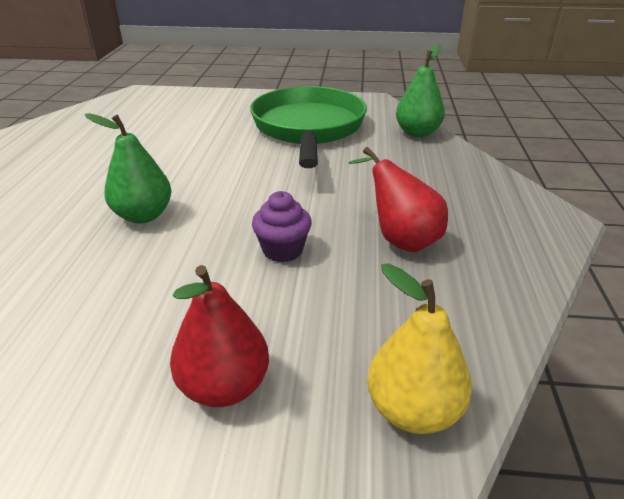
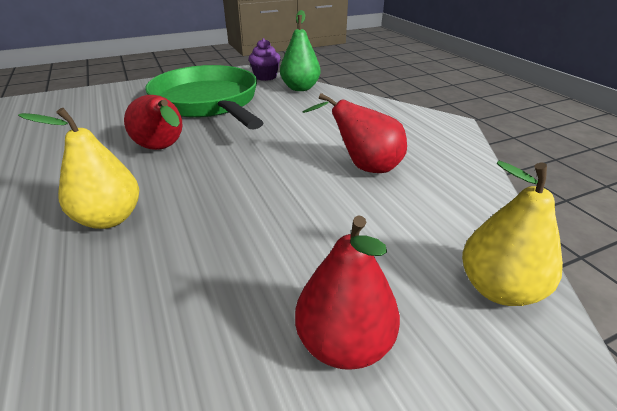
camera: 30 degrees left, 0 degrees up
green pear [85,113,172,223] -> yellow pear [18,108,139,229]
purple cupcake [252,191,312,262] -> purple cupcake moved to [248,38,281,81]
none -> red pear [124,95,182,150]

